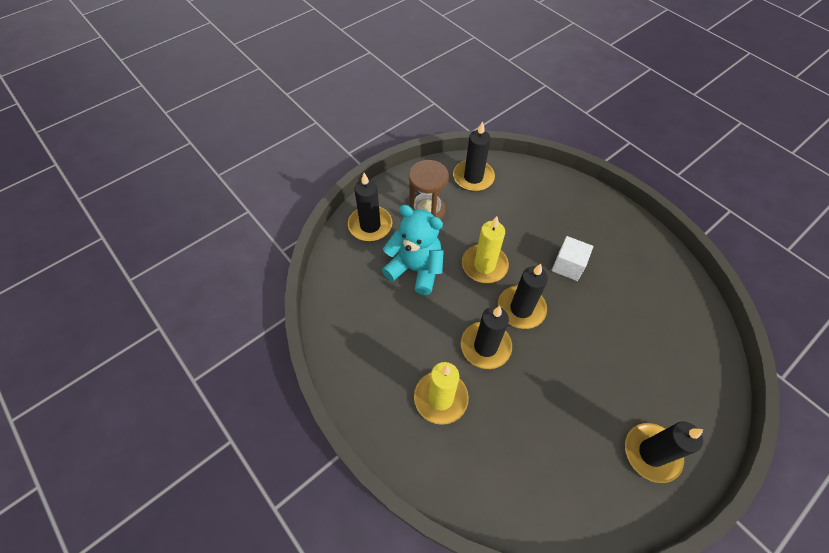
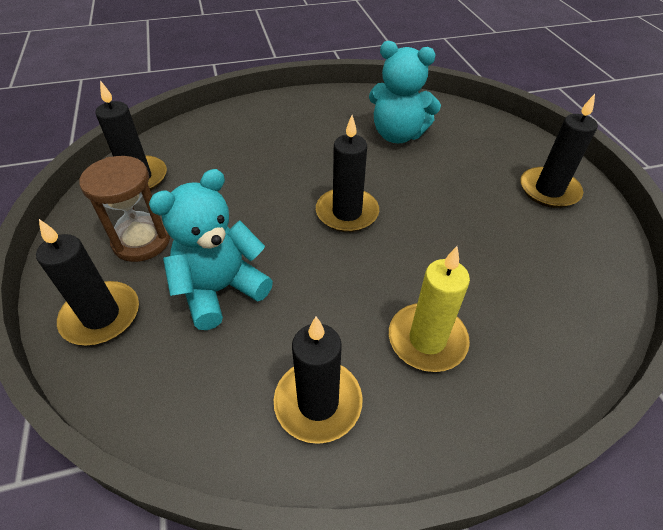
camera: 65 degrees left, 10 degrees down
black candle [461,306,512,369] -> black candle moved to [274,317,363,444]
yellow candle [462,216,509,283] -> none
white cube [551,236,593,281] -> none
none -> turquoise teddy bear [369,41,441,143]

